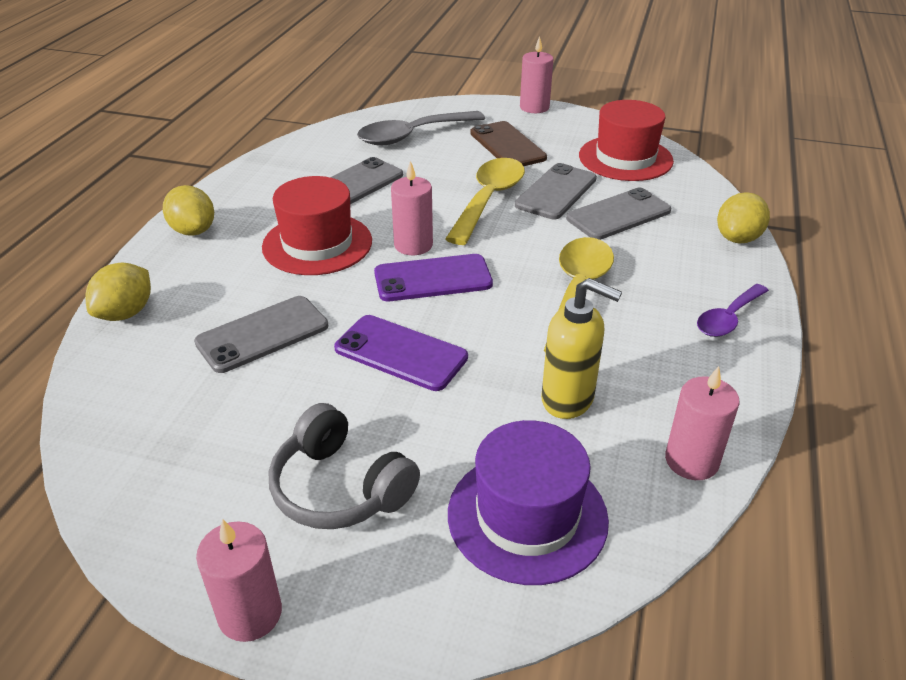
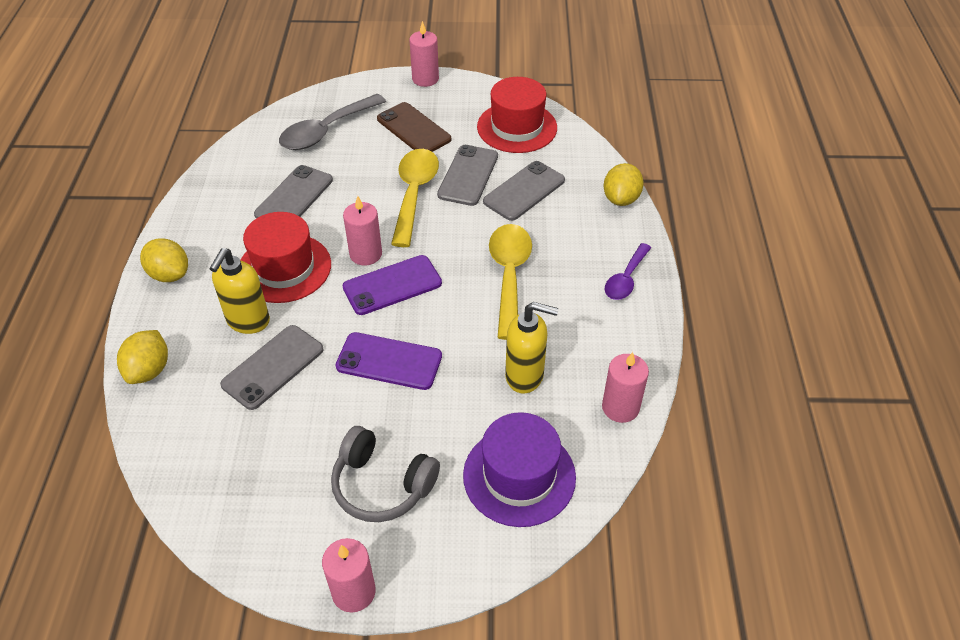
camera: 15 degrees left, 10 degrees up
none -> yellow soap dispenser [209,248,270,334]

